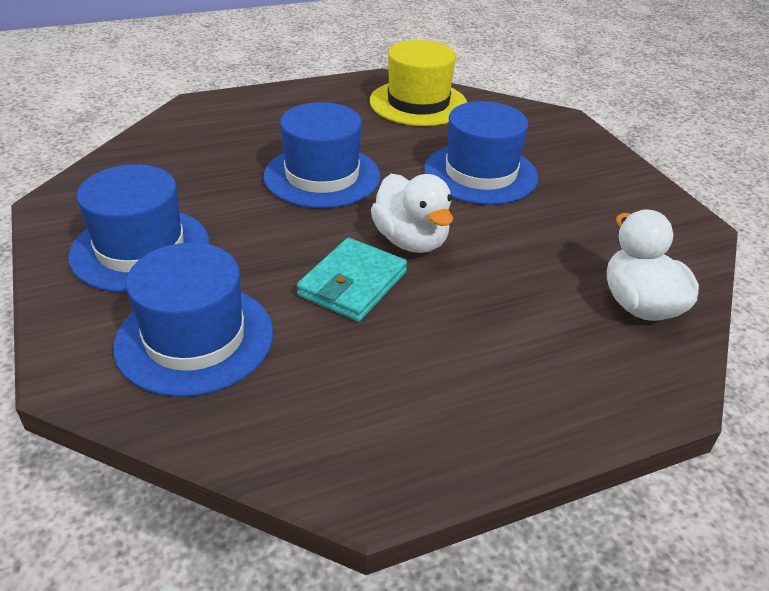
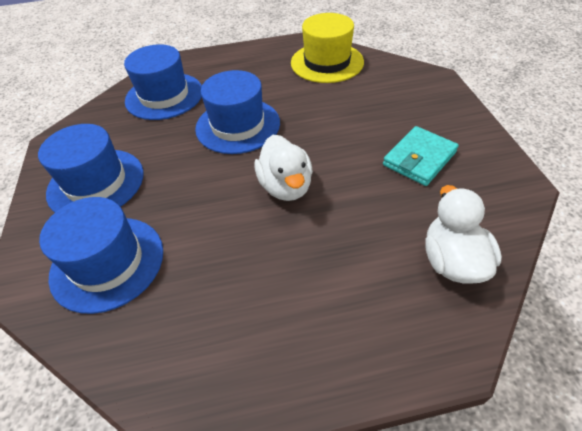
camera: 15 degrees right, 10 degrees up
turquoise wallet [297,238,407,322] -> turquoise wallet moved to [383,126,459,186]
blue hat [424,101,538,205] -> blue hat moved to [124,44,202,120]

